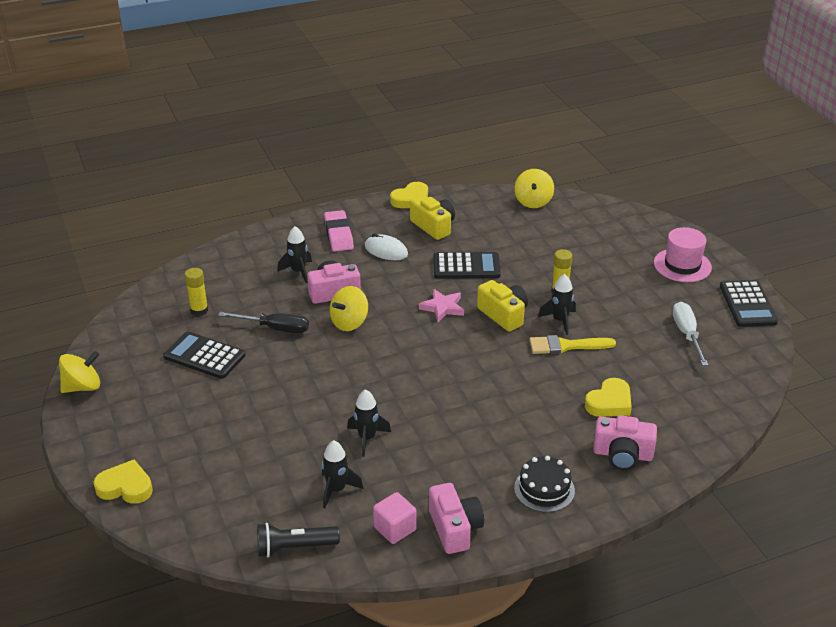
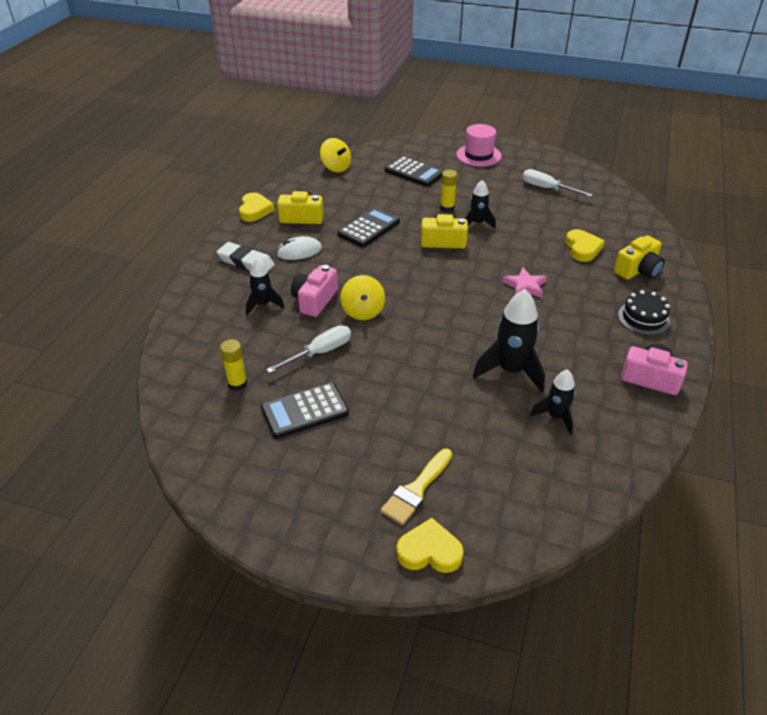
camera: 50 degrees left, 5 degrees up
yellow spinning top [59,351,100,393] -> none
yellow heart [93,459,153,504] -> yellow heart turned 45 degrees clockwise [396,518,464,573]
black screwdriver [218,312,309,333] -> white screwdriver [266,325,351,373]
black flashlight [257,523,340,557] -> none
pink eraser [324,210,354,252] -> white eraser [217,242,275,271]
black rocket [347,389,391,457] -> black rocket [473,289,545,393], size x1.66
pink cube [373,492,417,544] -> none
pink star [419,289,464,322] -> pink star moved to [502,267,547,298]
yellow brush [529,335,616,354] -> yellow brush moved to [381,449,452,525]
pink camera [593,415,657,470] -> yellow camera [614,235,665,280]
black calculator [720,280,778,327] -> black calculator moved to [385,156,443,187]

